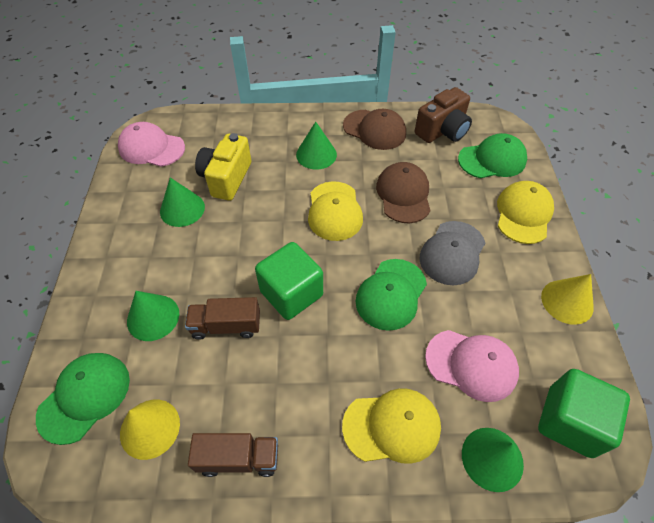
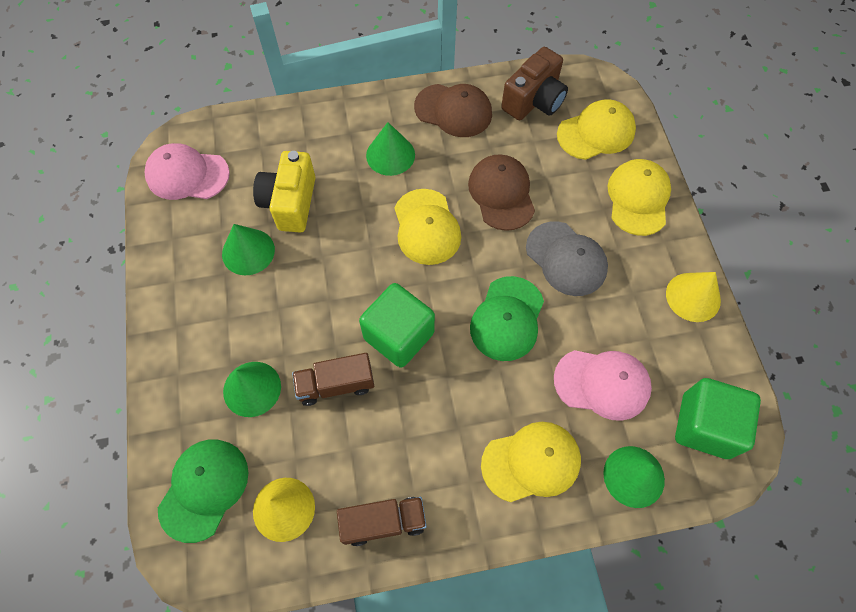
camera: 10 degrees left, 10 degrees up
grey cap [420,221,485,285] -> grey cap turned 60 degrees counterclockwise [526,221,608,296]
green cap [458,133,527,179] -> yellow cap [557,99,636,160]

